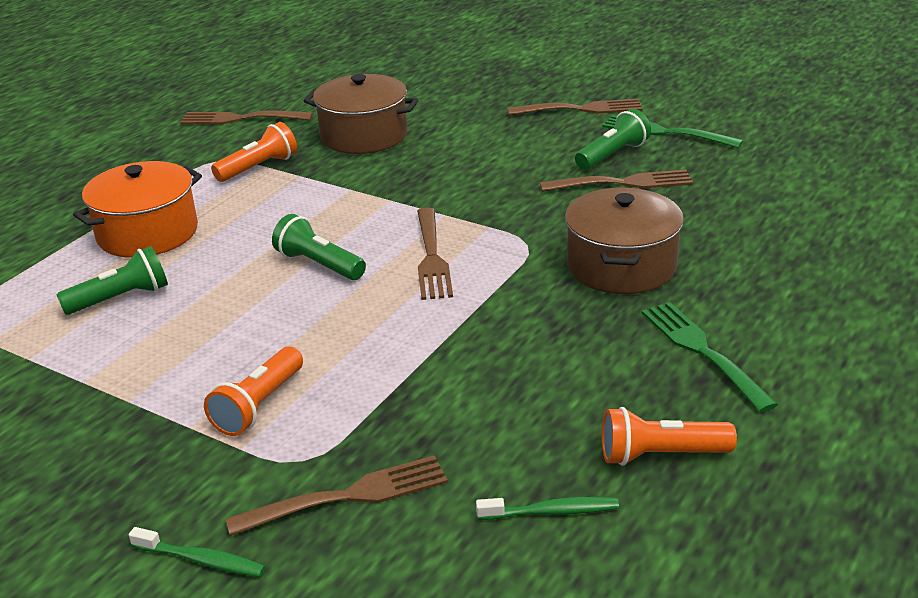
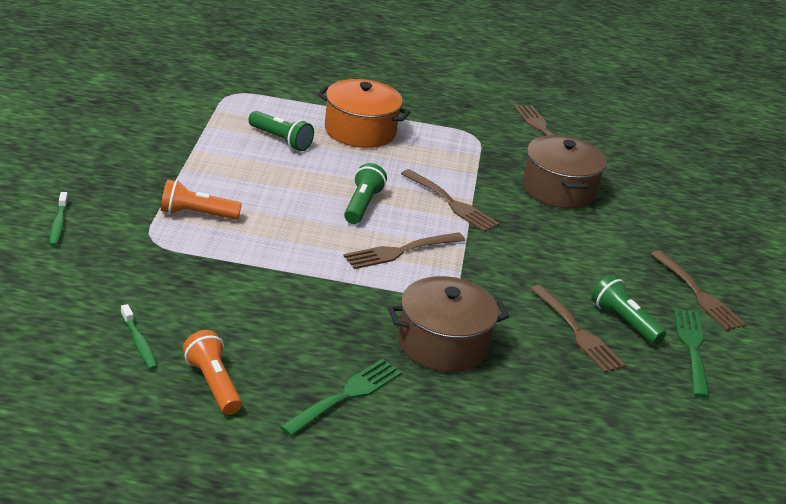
camera: 60 degrees right, 0 degrees up
orange flashlight [211,122,297,182] -> none
brown fork [225,455,448,536] -> brown fork moved to [401,169,500,232]
green flashlight [575,109,651,170] -> green flashlight turned 150 degrees counterclockwise [591,275,666,345]

